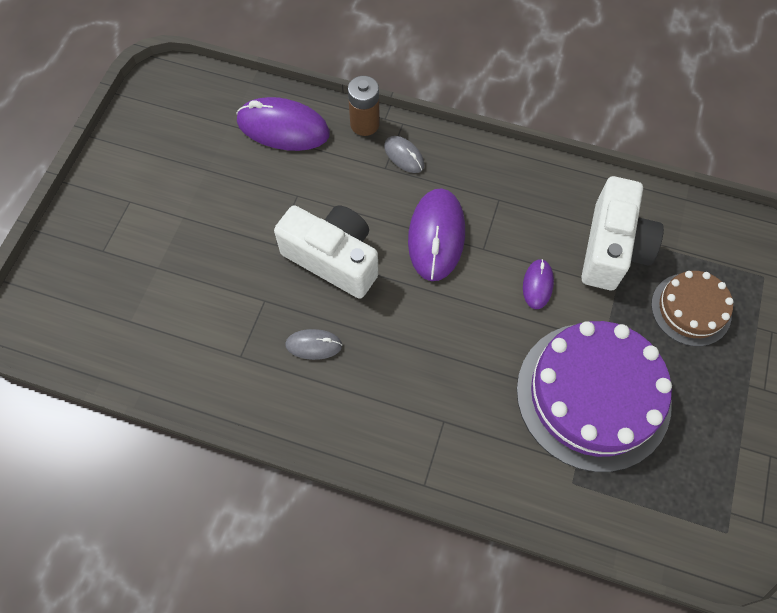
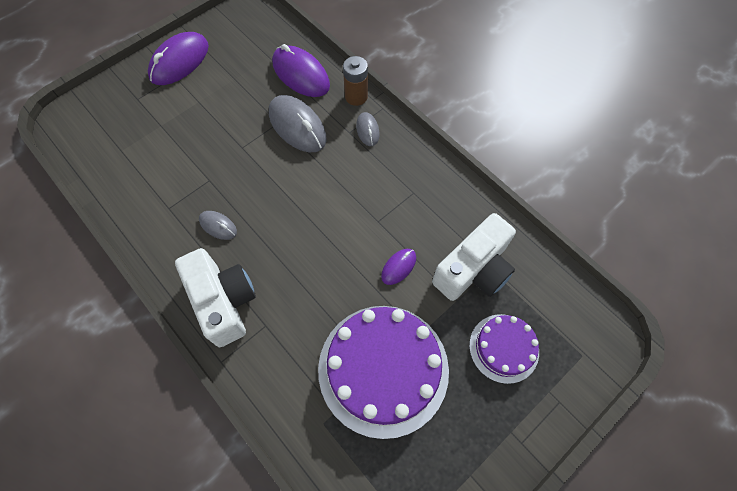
camera: 30 degrees right, 0 degrees up
white camera [274,205,379,299] -> white camera moved to [175,248,256,347]
purple mouse [408,188,465,281] -> purple mouse moved to [148,32,209,85]
brown cake [651,271,734,346] -> purple cake [469,314,539,384]
none -> grey mouse [269,95,327,152]

